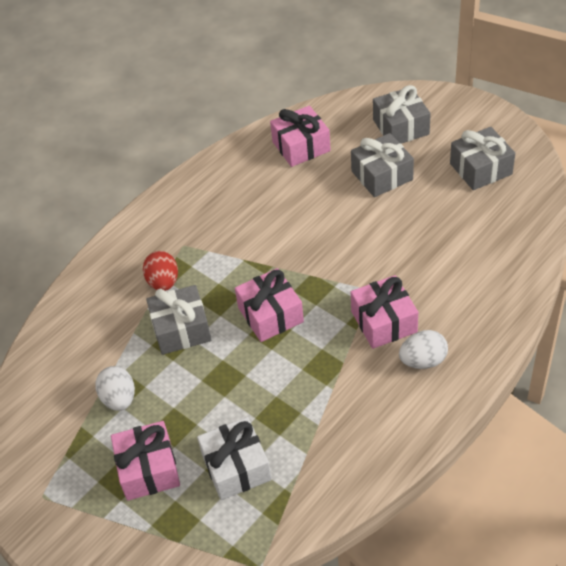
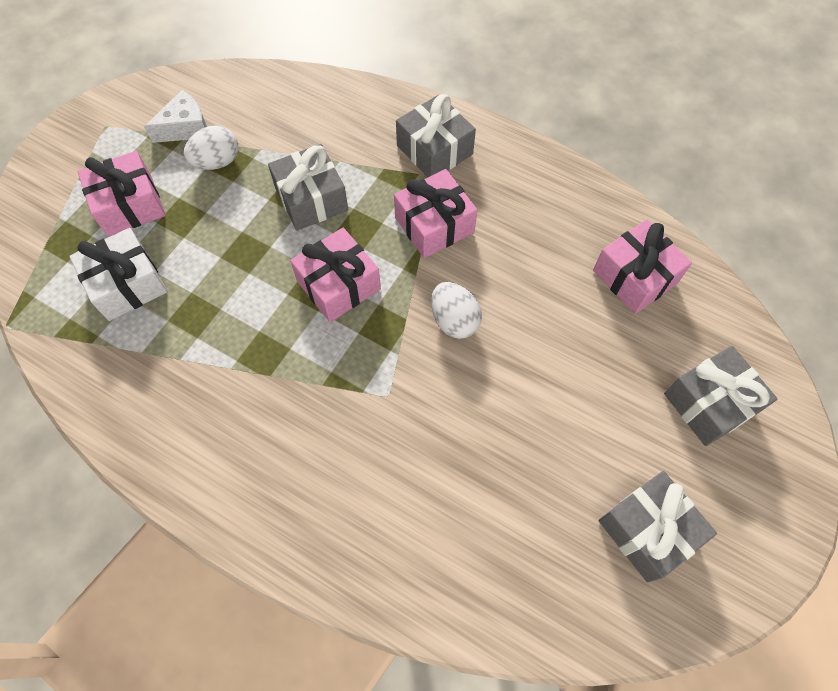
camera: 75 degrees right, 15 degrees up
red egg [143,251,178,291] -> none
grey gift [351,133,414,197] -> grey gift moved to [396,94,476,177]
pink gift [351,275,418,349] -> pink gift moved to [394,169,477,258]
white egg [399,330,448,369] -> white egg moved to [431,282,482,339]
none -> white cheese [144,90,207,143]

